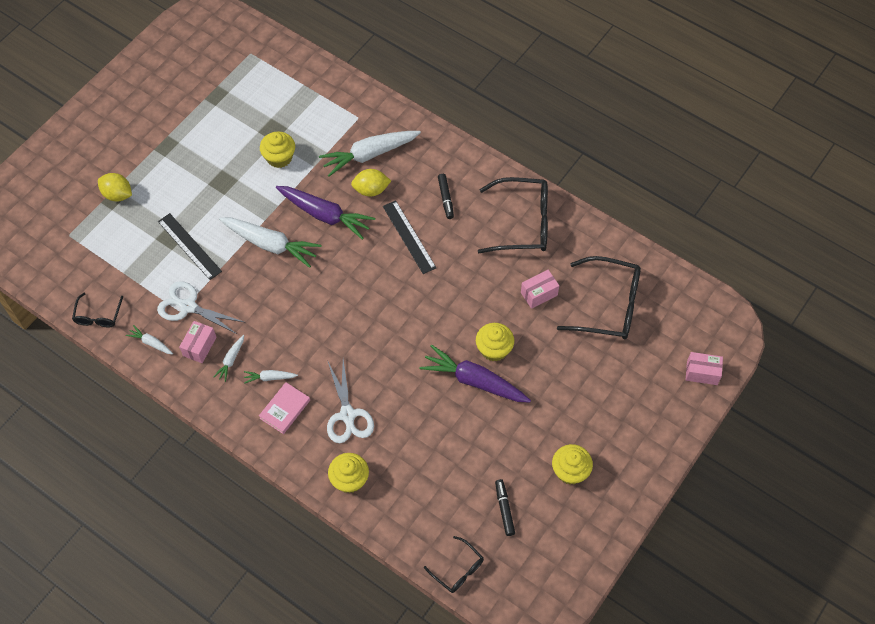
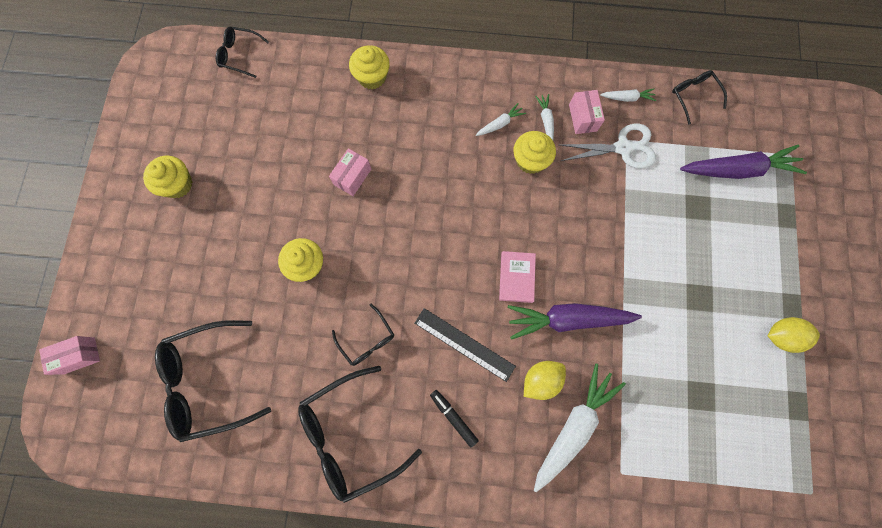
camera: 150 degrees right, 15 degrees up
yellow lemon [98,173,132,202] -> yellow lemon moved to [768,317,820,353]
black ruler [158,213,222,280] -> none
white carrot [219,217,322,268] -> none
pink book [259,382,310,434] -> pink book moved to [499,251,536,303]
yellow cupcake [260,131,295,168] -> yellow cupcake moved to [514,131,556,174]
white scissors [327,360,374,443] -> none
purple carrot [420,345,531,403] -> purple carrot moved to [680,145,807,179]
black marker [495,479,515,536] -> none
pink box [521,270,559,309] -> pink box moved to [329,148,371,196]
none -> black glasses [332,304,394,366]

